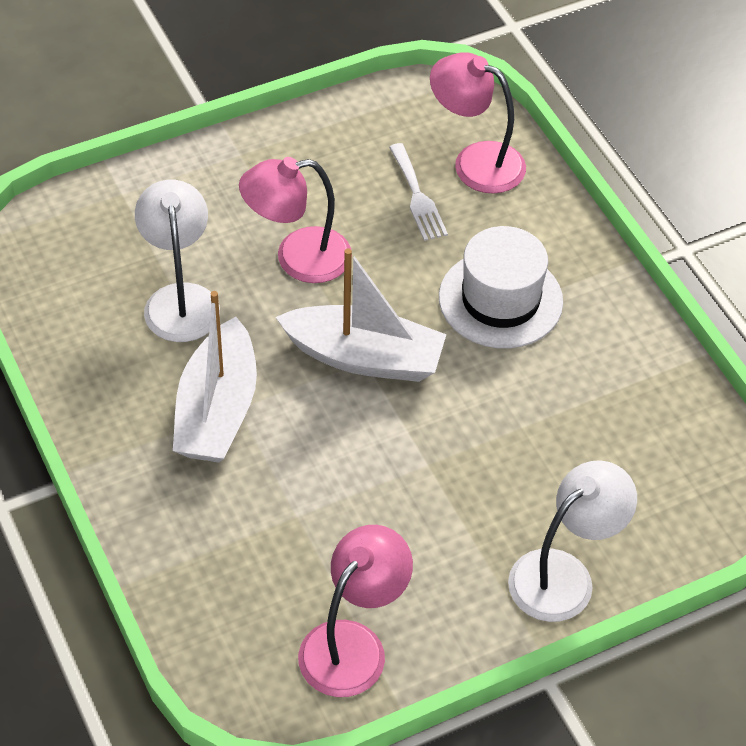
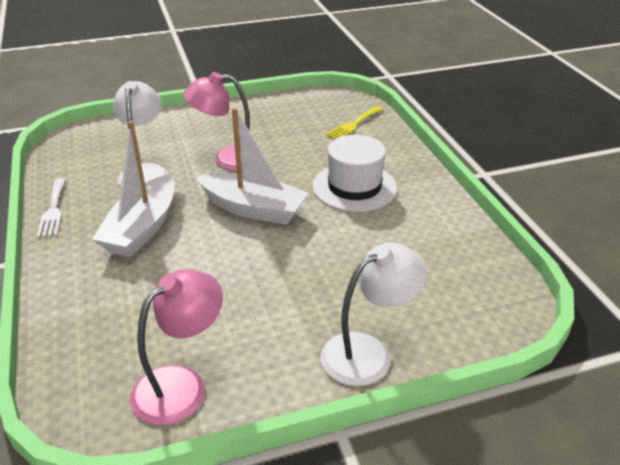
camera: 10 degrees right, 15 degrees down
white fork [389,143,448,241] -> white fork moved to [37,178,66,237]
pink lamp [430,52,526,194] -> yellow fork [325,106,384,139]

